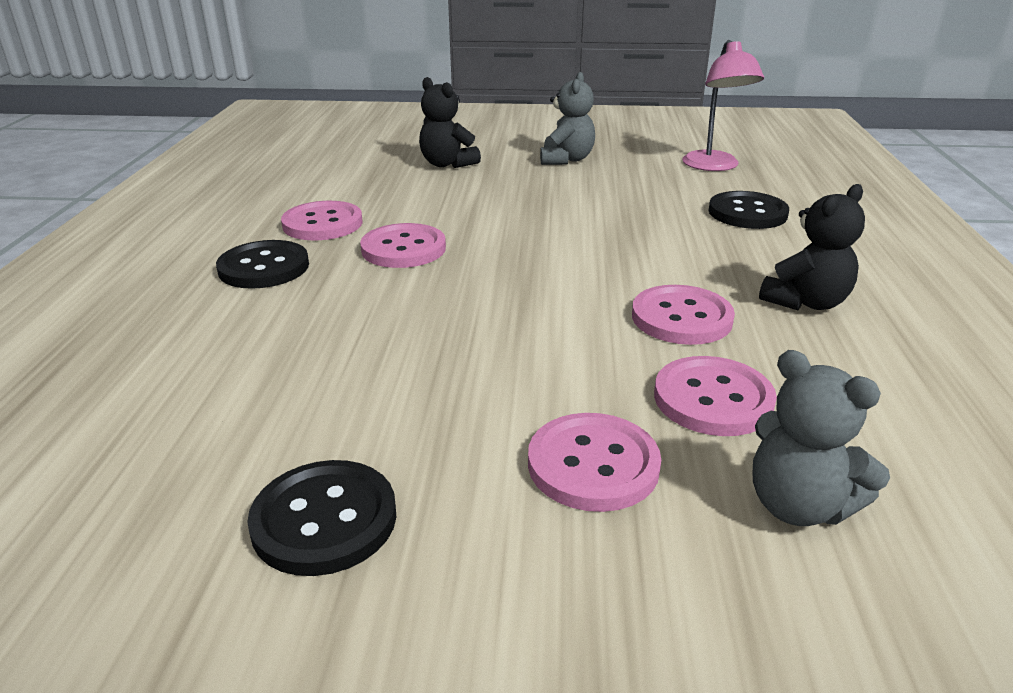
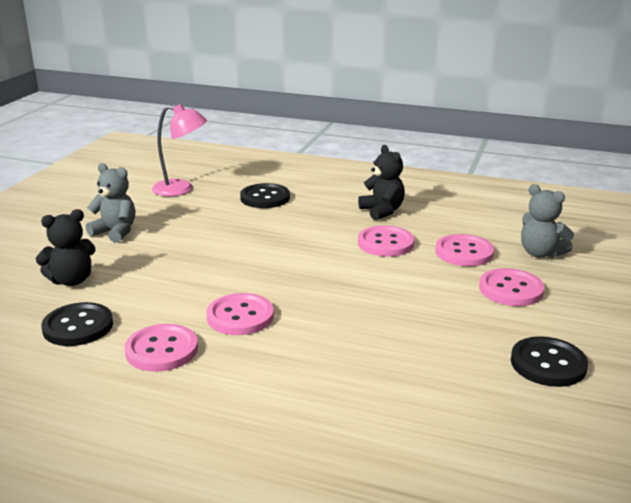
camera: 75 degrees left, 5 degrees down
black button [216,240,309,289] -> black button moved to [41,302,113,346]
grey teddy bear [753,350,890,526] -> grey teddy bear turned 75 degrees clockwise [521,184,574,258]

